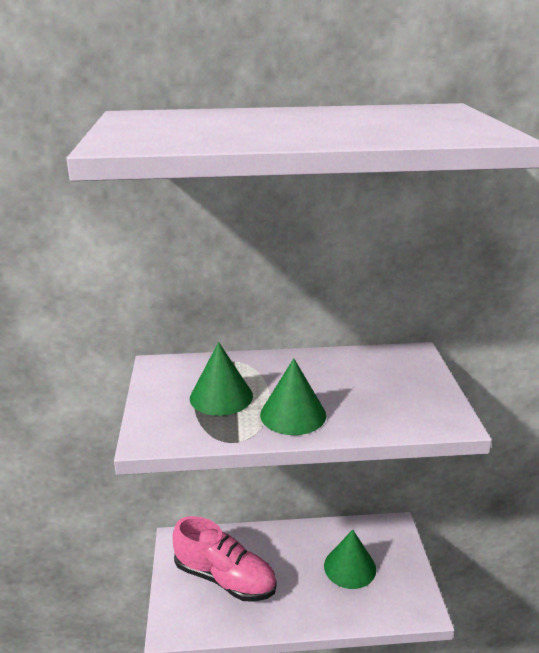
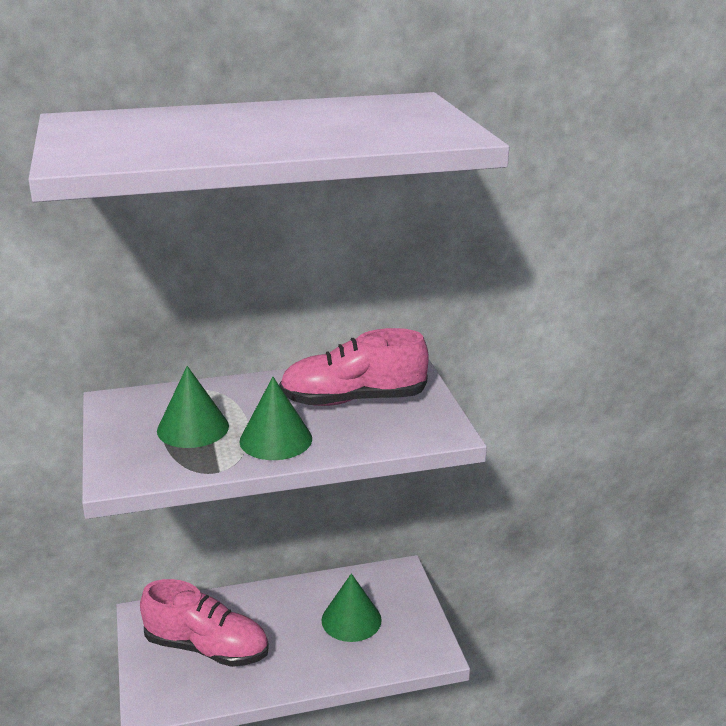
camera: 10 degrees left, 0 degrees up
none -> pink shoe [279,328,429,406]

